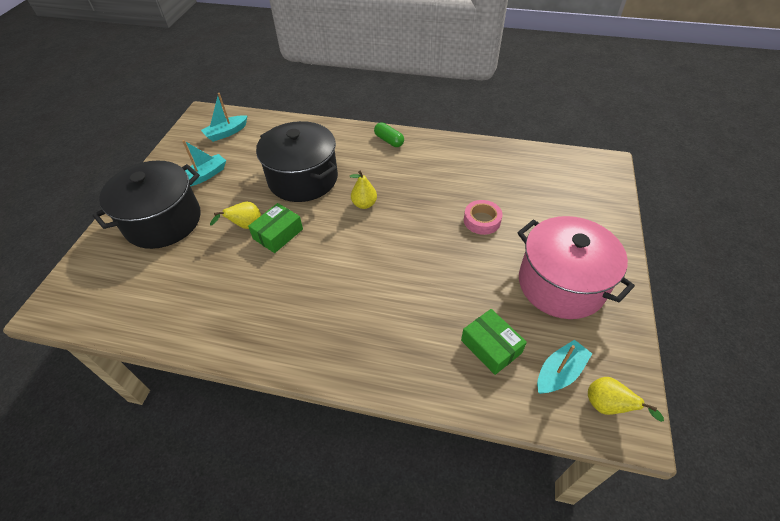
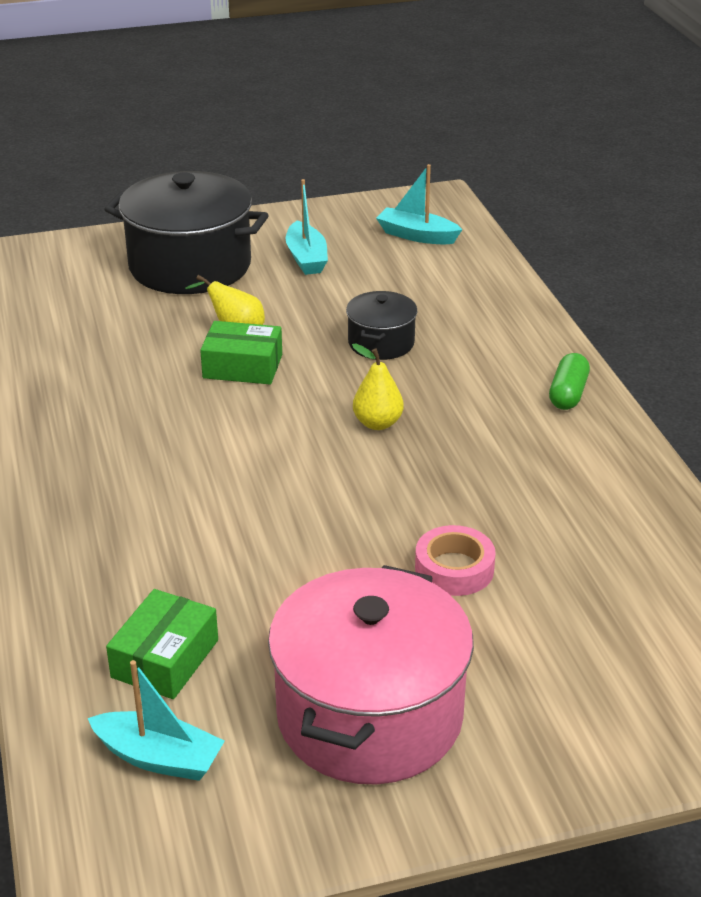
camera: 60 degrees right, 15 degrees down
turquoise boat [182,140,226,186] -> turquoise boat turned 60 degrees clockwise [285,179,328,275]
black pot [256,121,338,202] -> black pot [346,291,418,360], size x0.50
yellow pear [588,377,664,422] -> none

